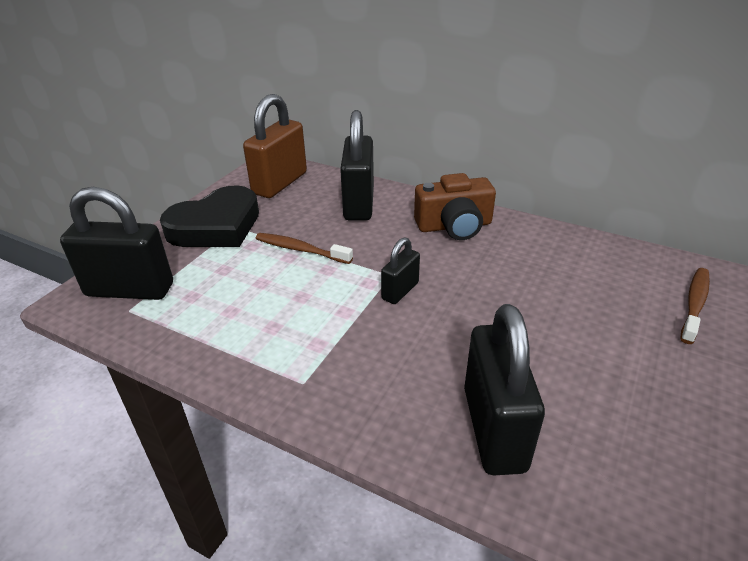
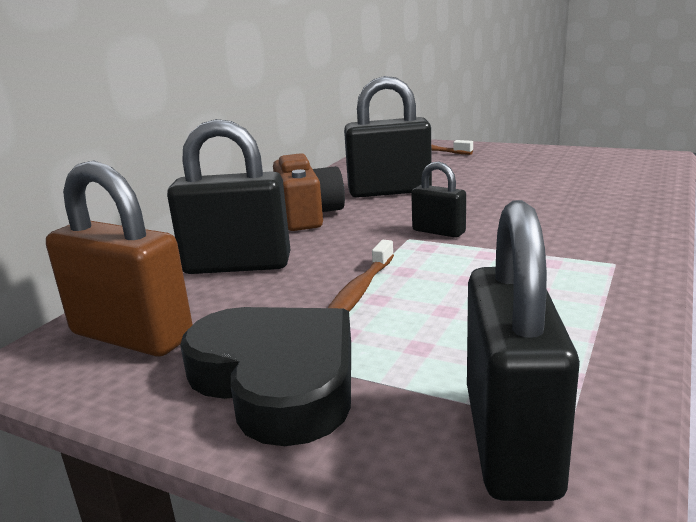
camera: 90 degrees left, 15 degrees down
black padlock [464,304,545,475] -> black padlock moved to [344,76,432,198]

